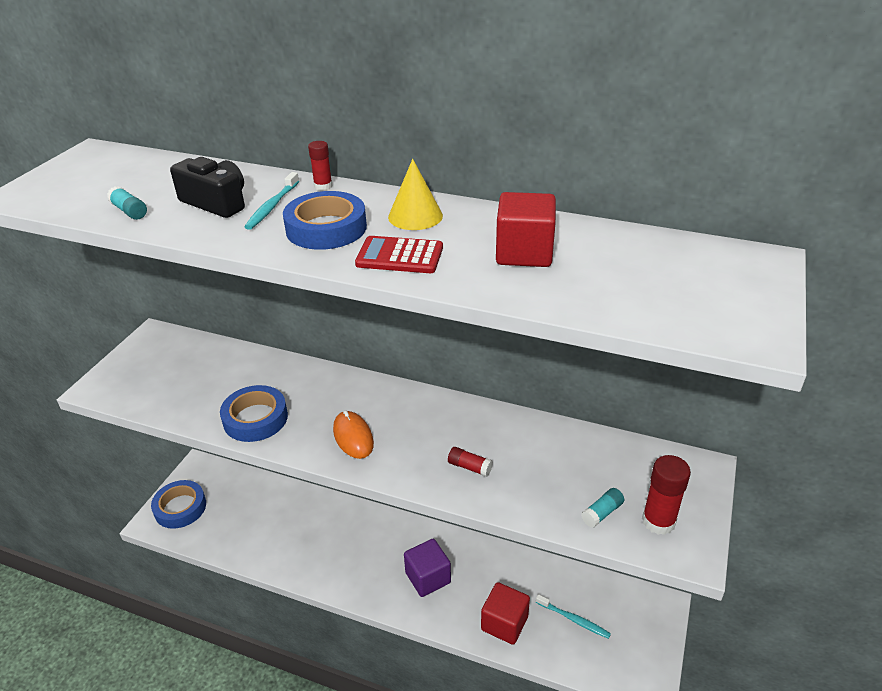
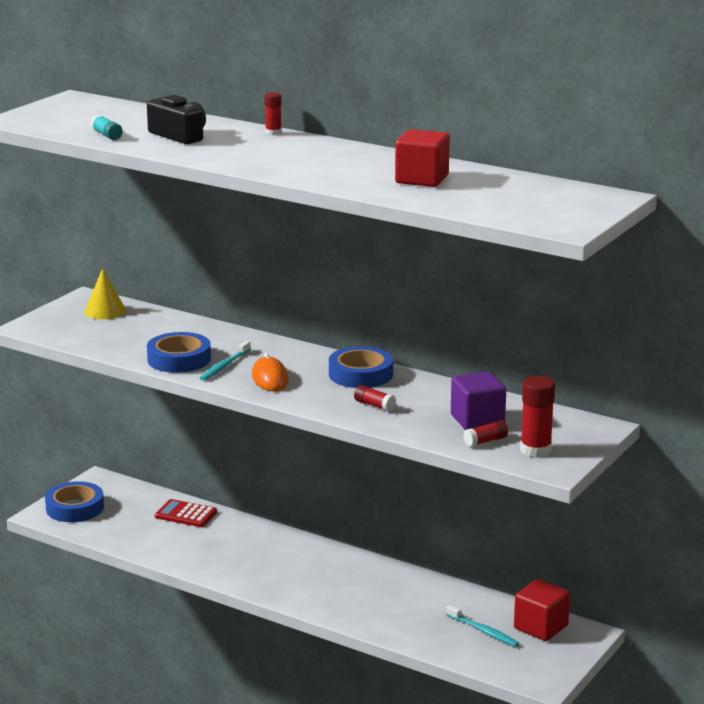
camera: 10 degrees right, 15 degrees down
turquoise toothbrush [244,172,299,230] -> turquoise toothbrush moved to [200,341,251,381]
blue tape [283,191,367,250] -> blue tape moved to [329,346,393,388]
red calculator [355,236,443,273] -> red calculator moved to [155,499,217,527]
yellow cone [388,159,443,230] -> yellow cone moved to [84,268,126,319]
purple cube [404,539,451,597] -> purple cube moved to [451,371,506,430]
red cube [481,582,530,645] -> red cube moved to [514,579,570,641]
turquoise glue stick [581,488,624,528] -> red glue stick [463,420,508,447]

